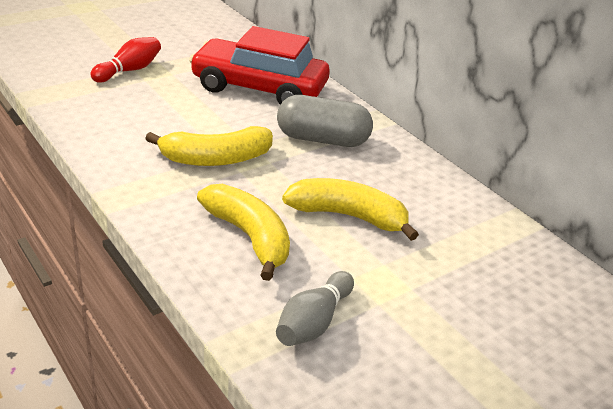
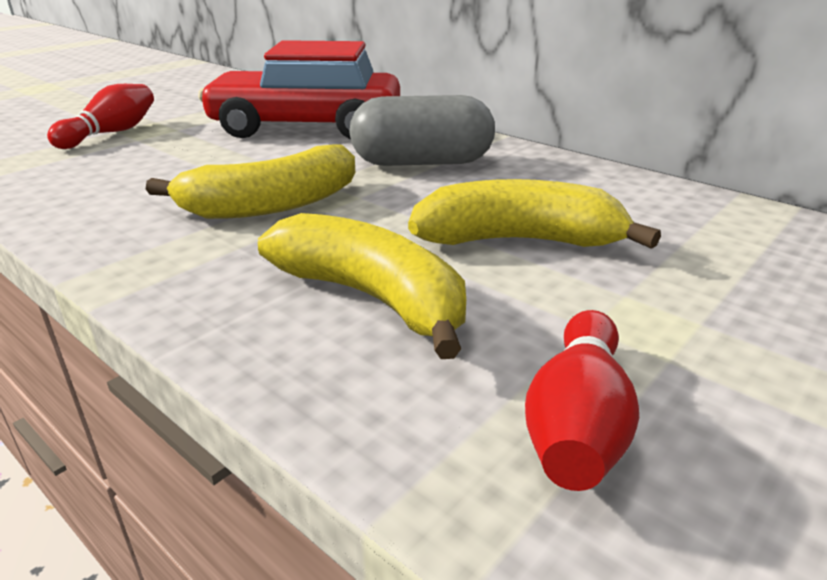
camera: 10 degrees left, 5 degrees down
grey bowling pin [276,271,354,346] -> red bowling pin [525,310,639,491]

